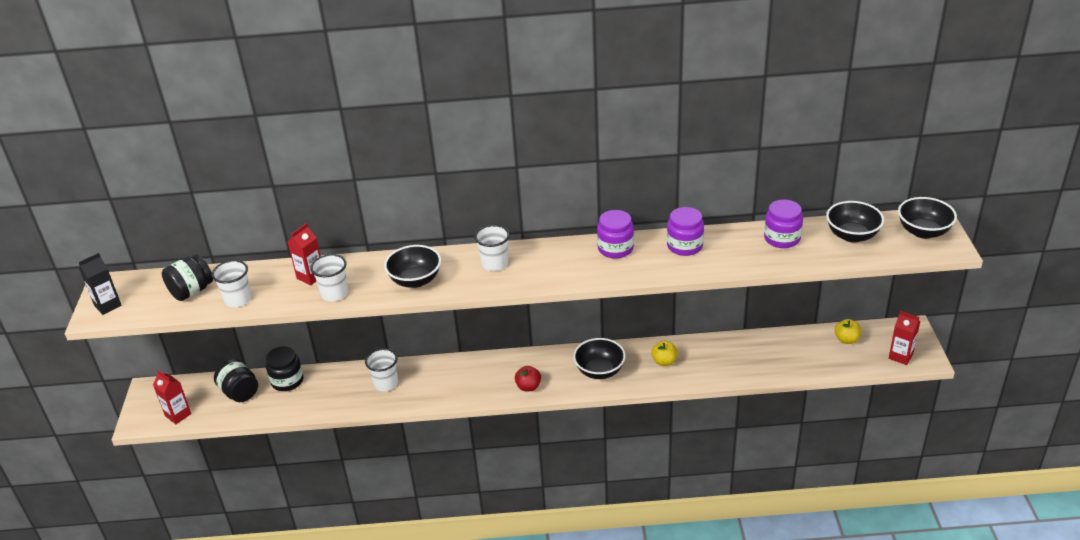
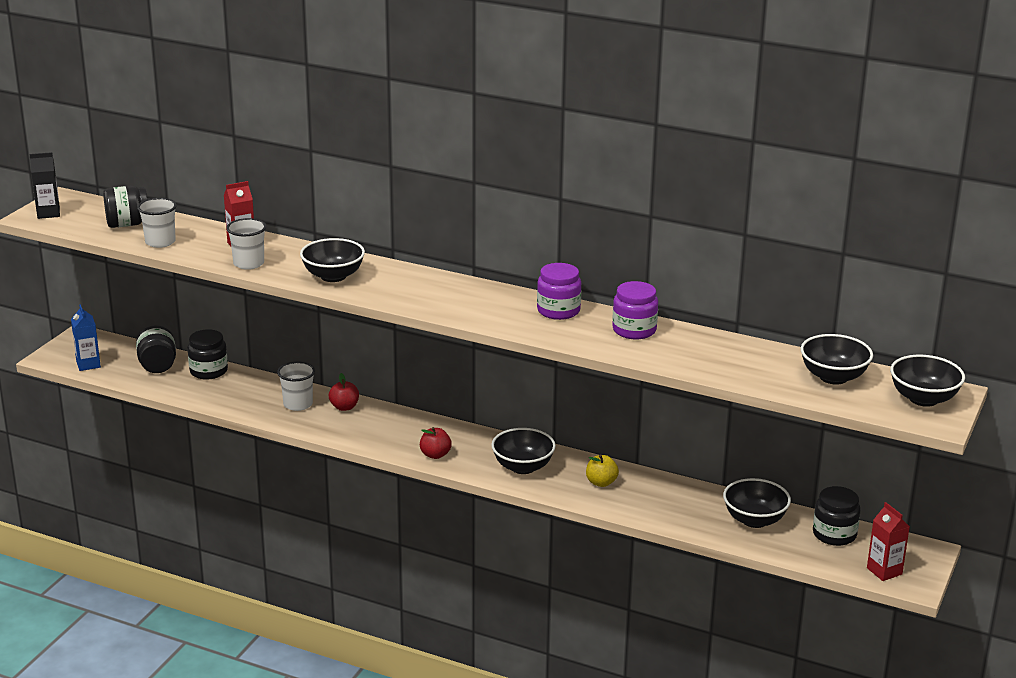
camera: 25 degrees right, 10 degrees down
red carton [153,370,192,424] -> blue carton [71,305,101,371]
white cup [474,225,510,271] -> none
purple jar [764,200,803,248] -> none
yellow apple [835,319,861,344] -> black jar [813,486,861,546]
none -> red apple [329,373,359,411]
none -> black bowl [723,478,791,528]

